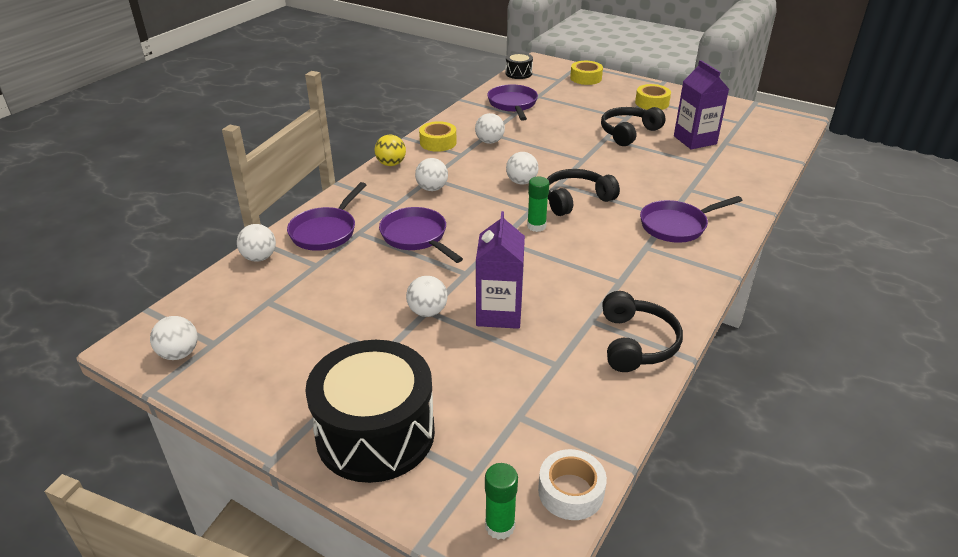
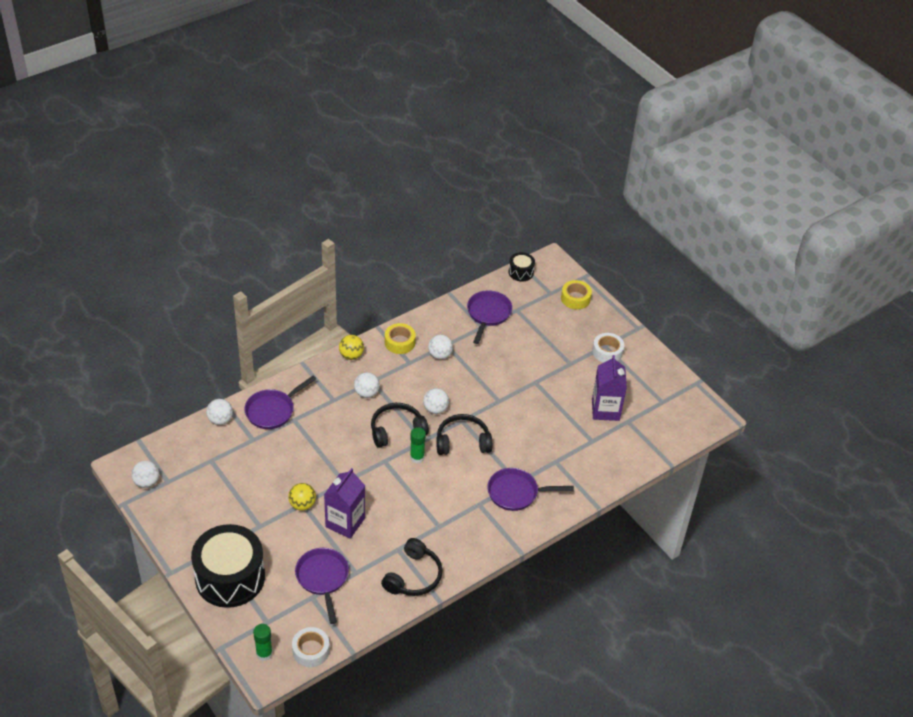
camera: 20 degrees right, 10 degrees up
purple pan [379,207,463,263] -> purple pan moved to [295,548,349,624]
white ball [406,276,448,317] -> yellow ball [288,483,316,511]
black headphones [601,107,666,146] -> black headphones moved to [371,403,429,448]
yellow tape [635,84,671,110] -> white tape [592,333,624,363]

